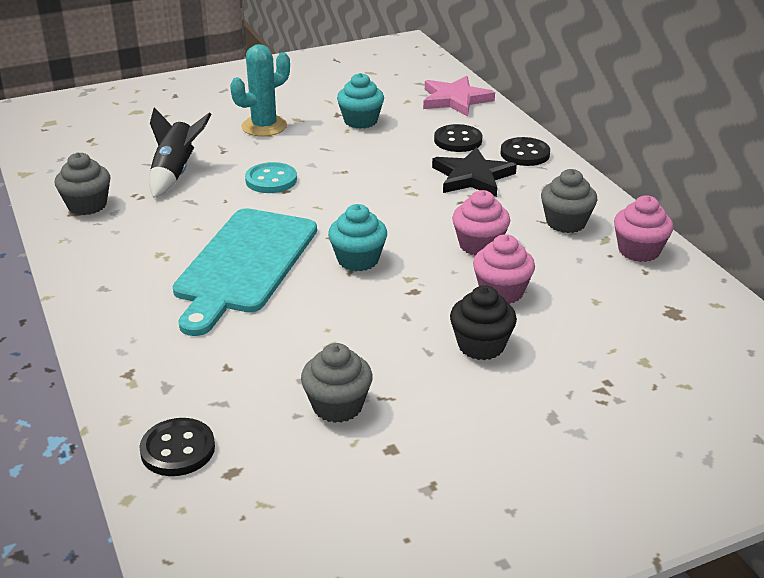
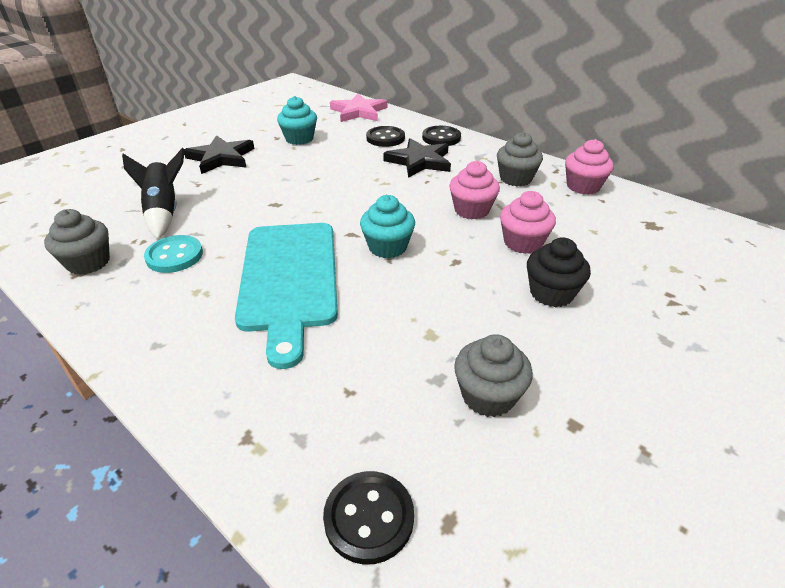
camera: 25 degrees left, 5 degrees up
turquoise cactus [230,44,290,136] -> black star [184,135,254,174]
turquoise button [245,162,297,193] -> turquoise button moved to [144,235,203,273]

